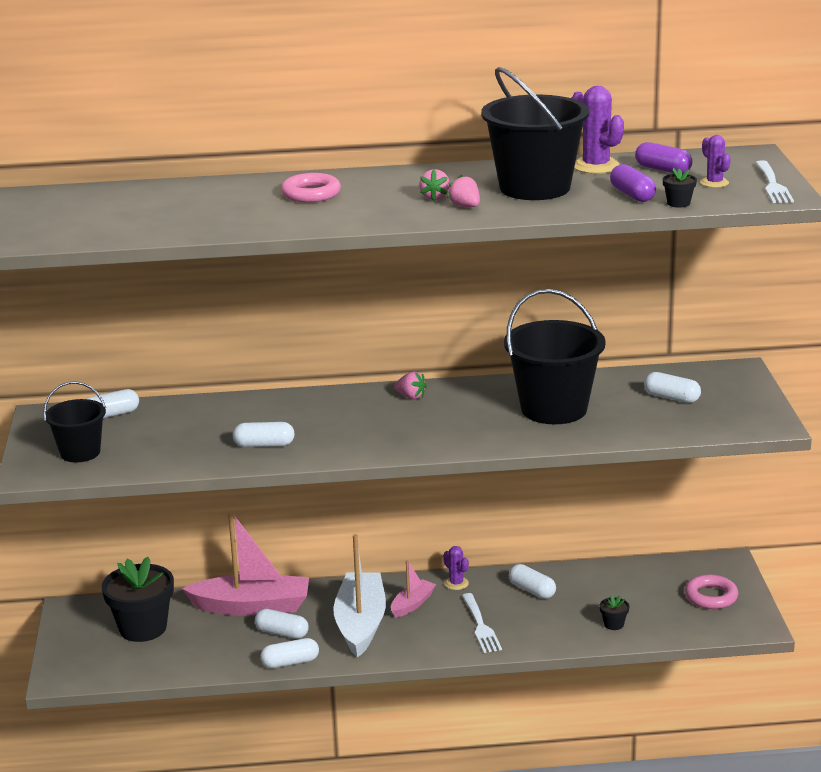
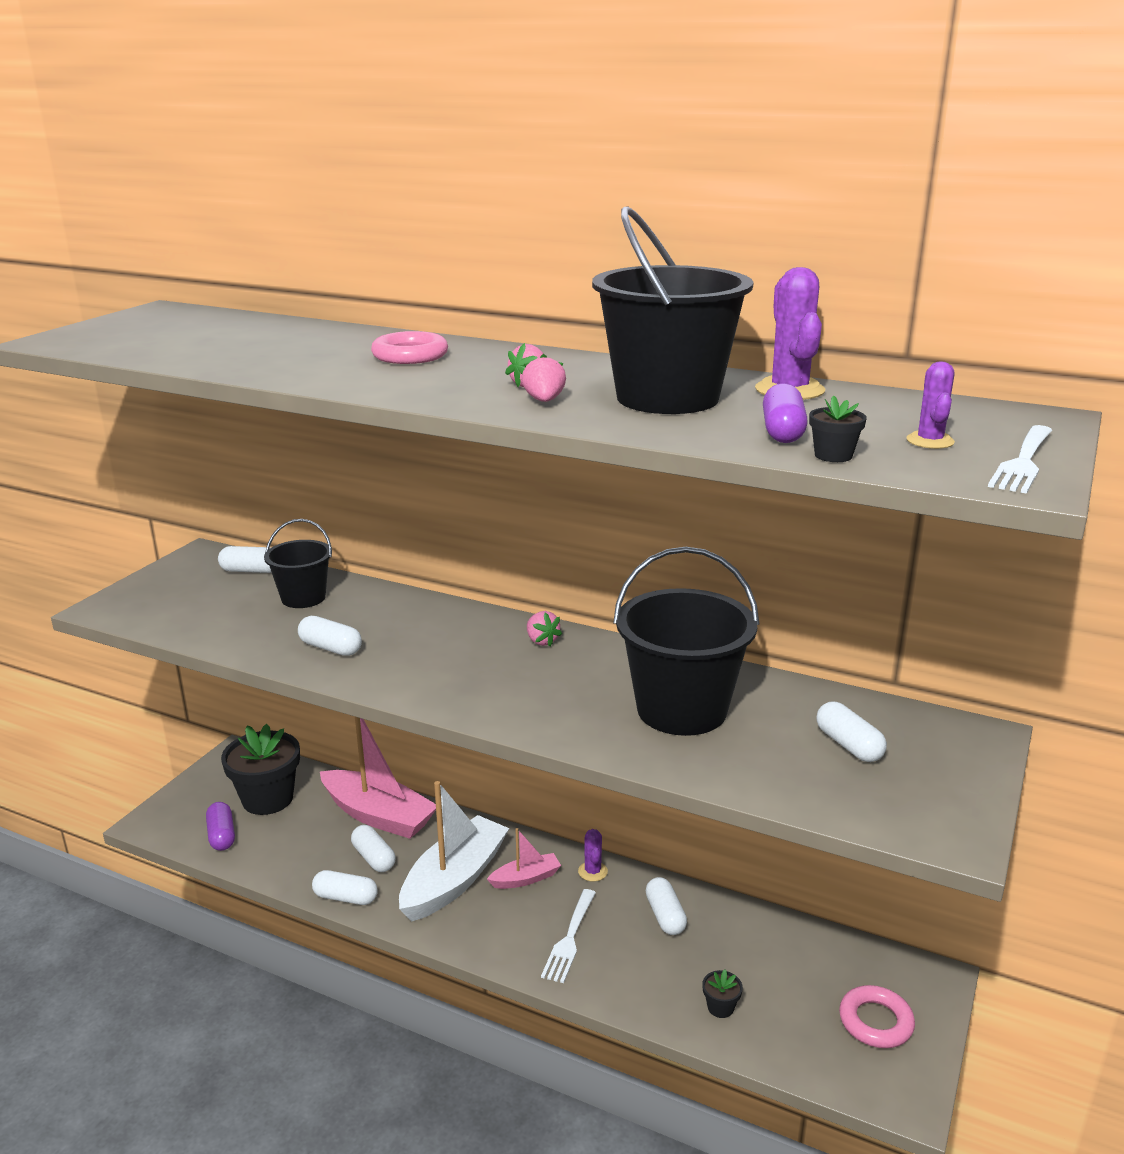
camera: 30 degrees right, 0 degrees up
black bucket [43,381,106,462] -> black bucket moved to [264,519,332,608]
purple capsule [635,142,693,174] -> purple capsule moved to [206,802,235,851]

